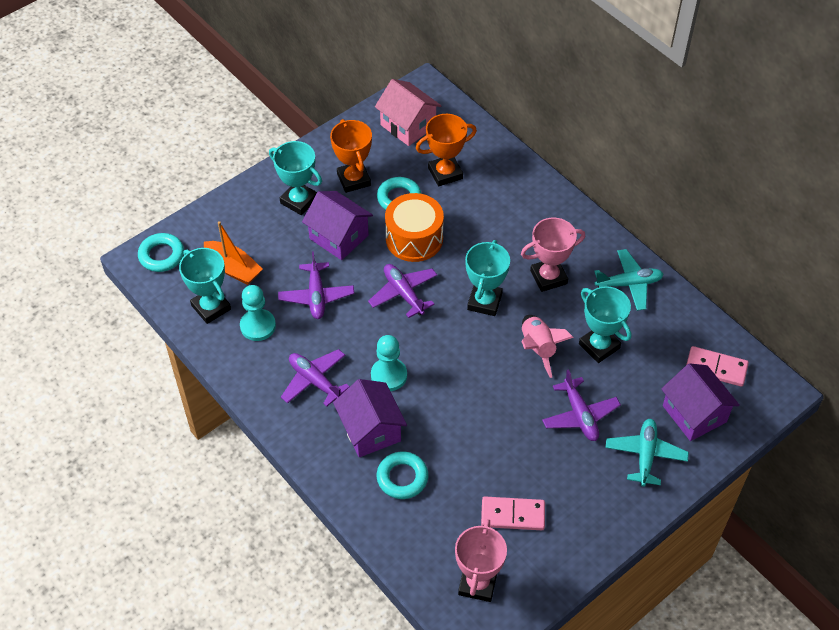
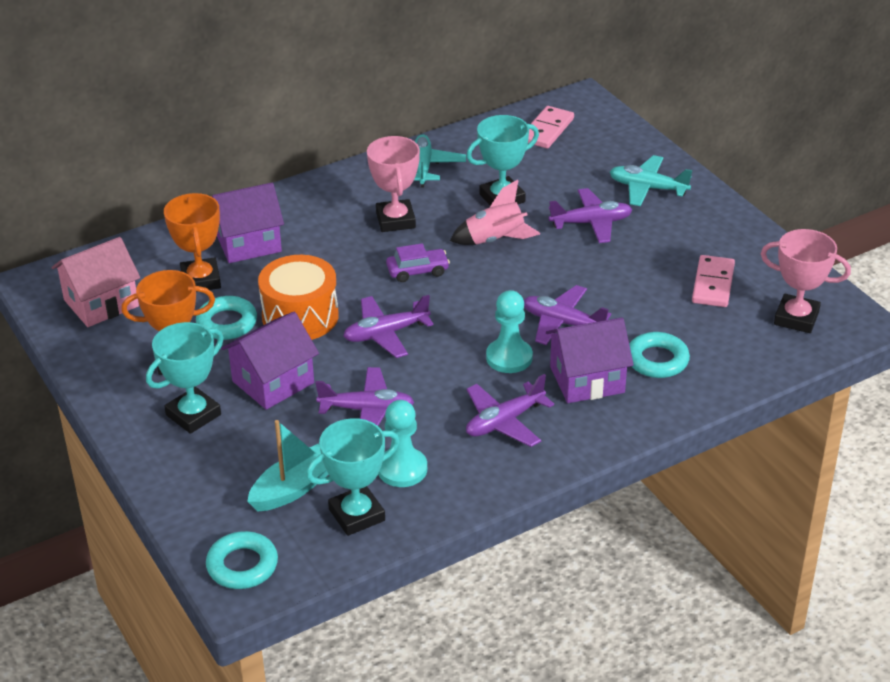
camera: 80 degrees left, 15 degrees down
orange boat [204,221,262,285] -> turquoise boat [247,420,328,512]
turquoise trophy [465,240,510,316] -> purple car [386,243,450,282]
purple house [661,363,740,441] -> purple house moved to [211,183,284,263]
none -> purple plane [524,285,611,345]

